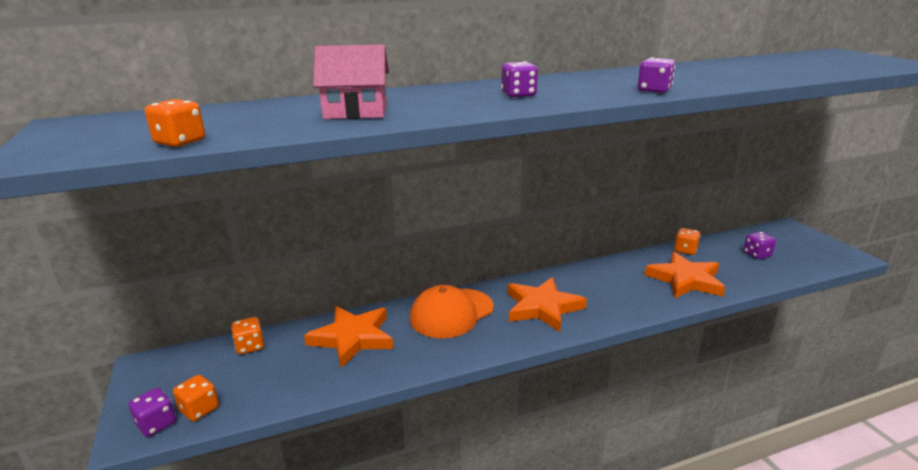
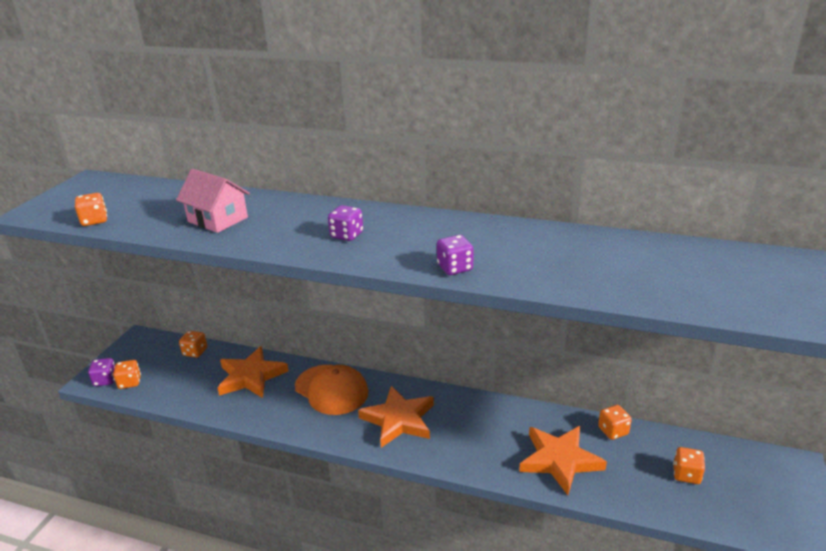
camera: 40 degrees right, 5 degrees up
orange cap [410,285,494,338] -> orange cap turned 135 degrees counterclockwise [295,365,369,415]
purple dice [743,232,776,259] -> orange dice [673,447,705,484]

